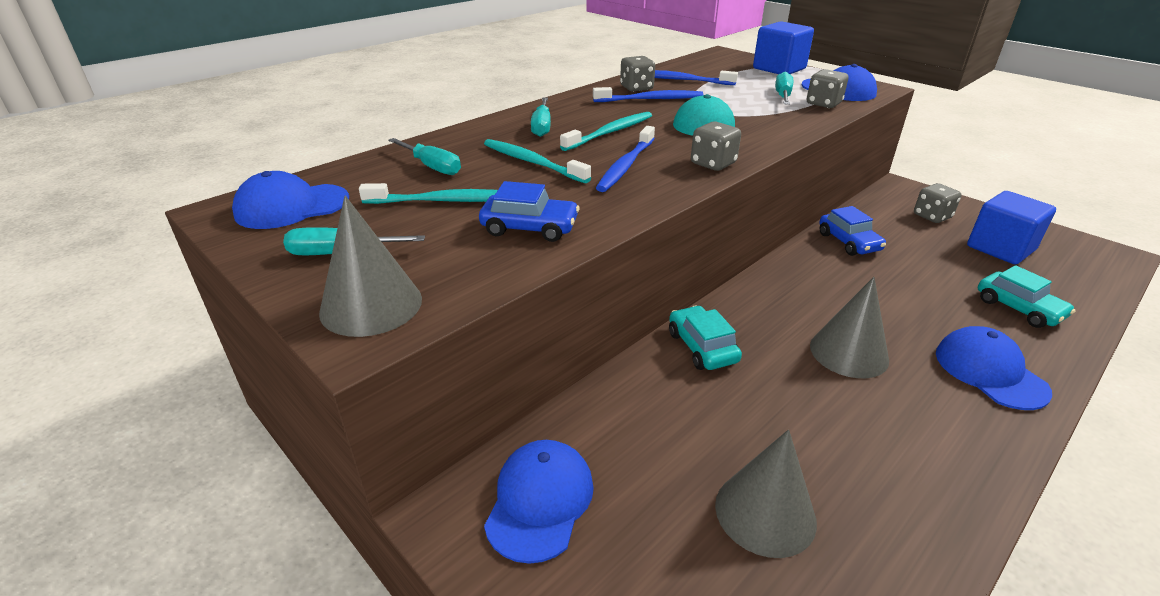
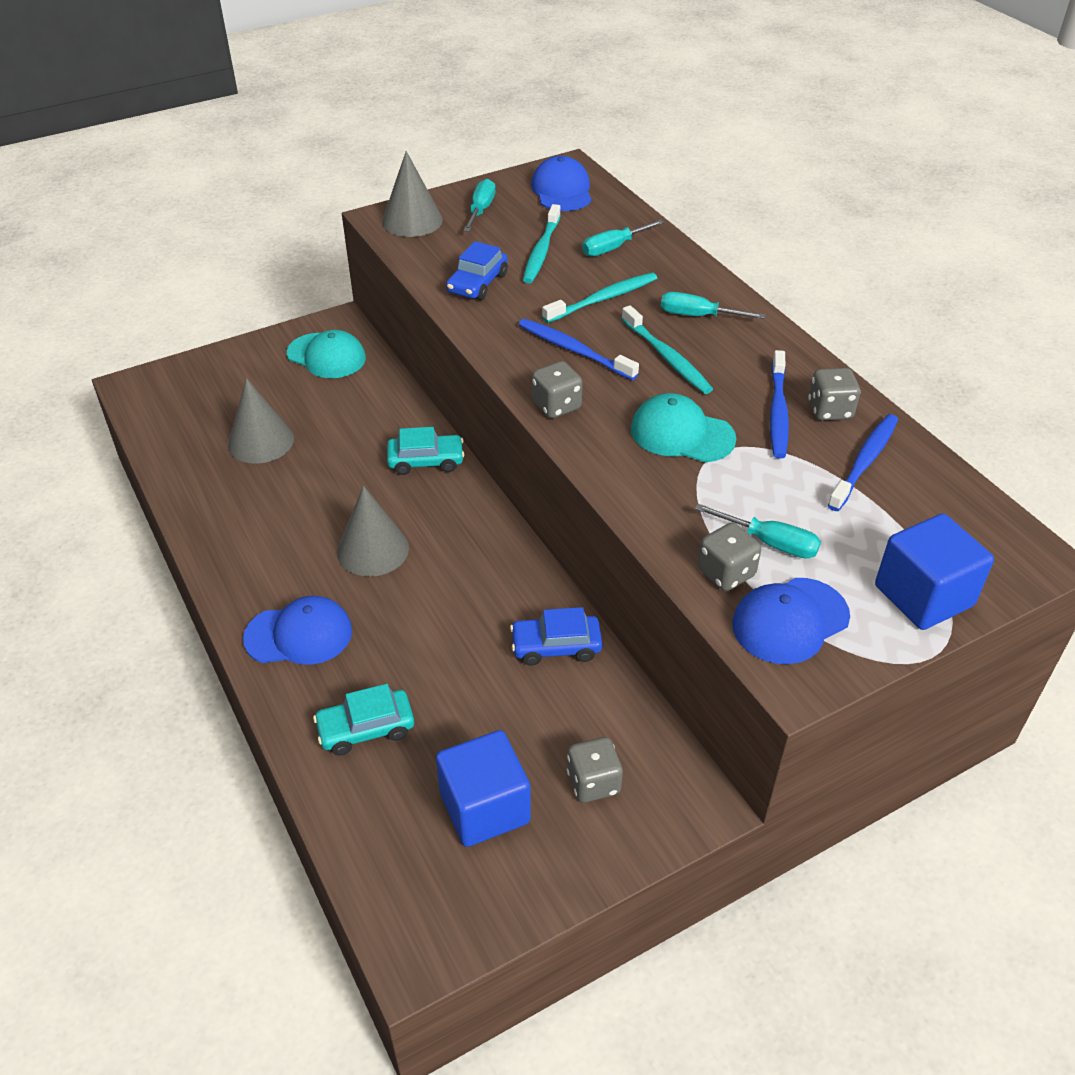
camera: 105 degrees right, 10 degrees up
blue cap [484,440,594,564] -> turquoise cap [287,330,366,378]

